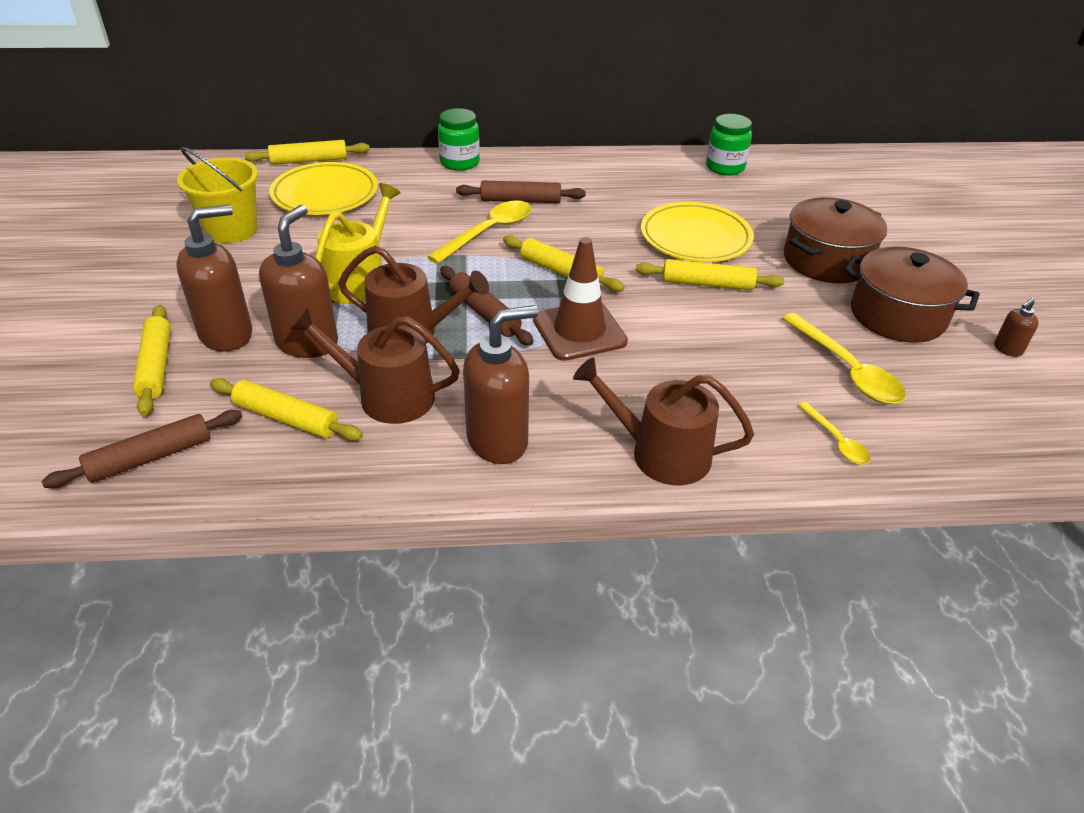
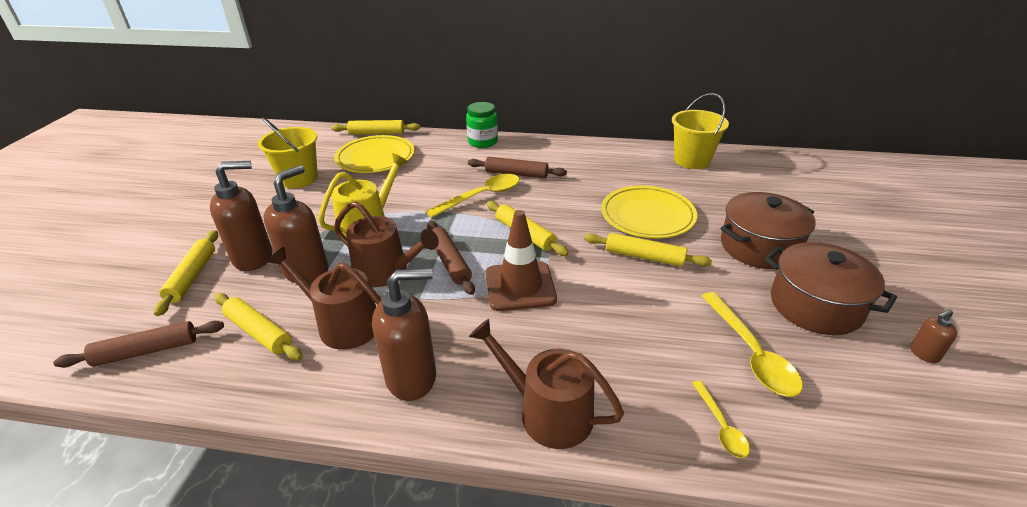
camera: 15 degrees right, 5 degrees down
green jar [706,114,752,175] -> yellow bucket [672,93,729,169]

